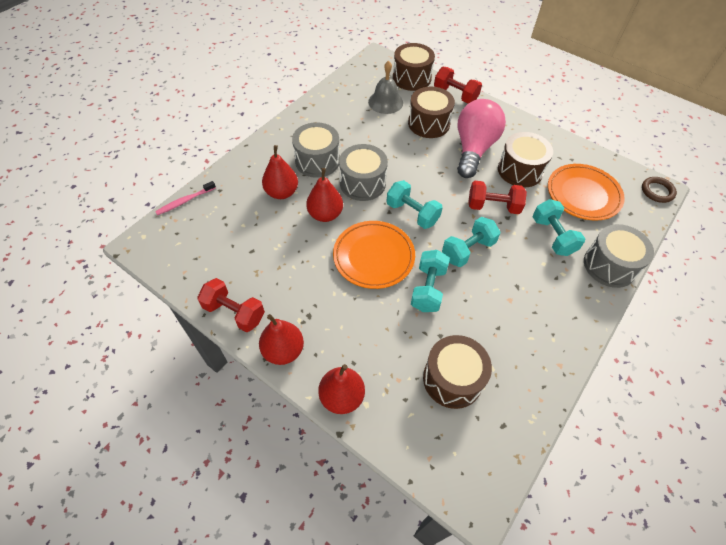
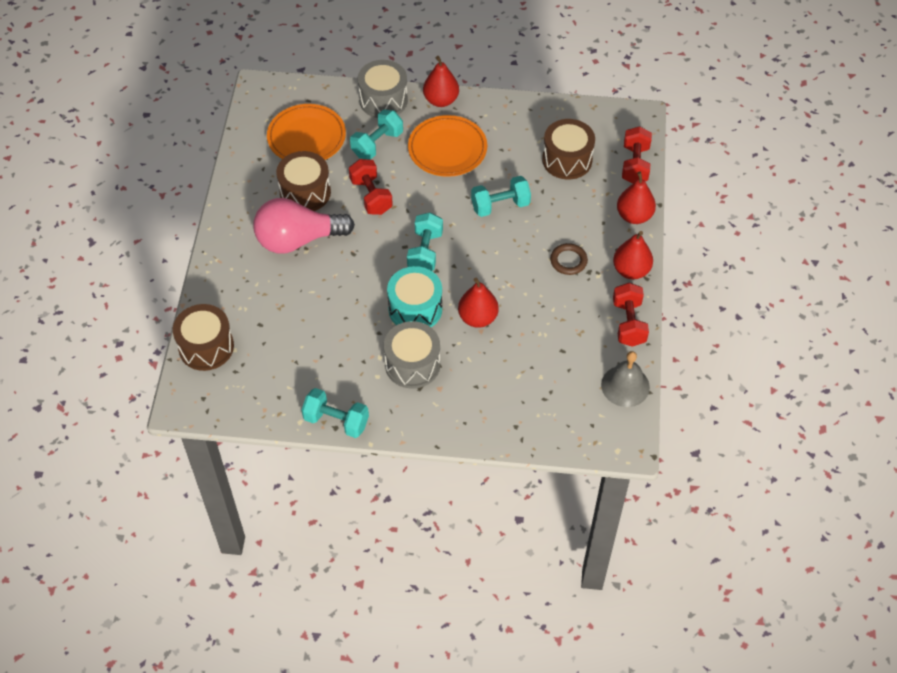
camera: 120 degrees left, 0 degrees up
pink toothbrush [155,181,216,215] -> none
red pear [262,145,298,199] -> red pear moved to [423,56,459,107]
orange plate [333,221,415,289] -> orange plate moved to [408,115,487,177]
grey drum [339,144,388,201] -> turquoise drum [387,266,442,327]
grey bell [368,60,403,114] -> grey bell moved to [601,351,650,407]
brown drum [408,87,455,138] -> none
red dumbbell [434,67,482,104] -> red dumbbell moved to [622,126,652,183]
turquoise dumbbell [442,217,500,267] -> turquoise dumbbell moved to [302,388,369,438]
brown ring [642,177,677,203] -> brown ring moved to [550,243,588,275]

